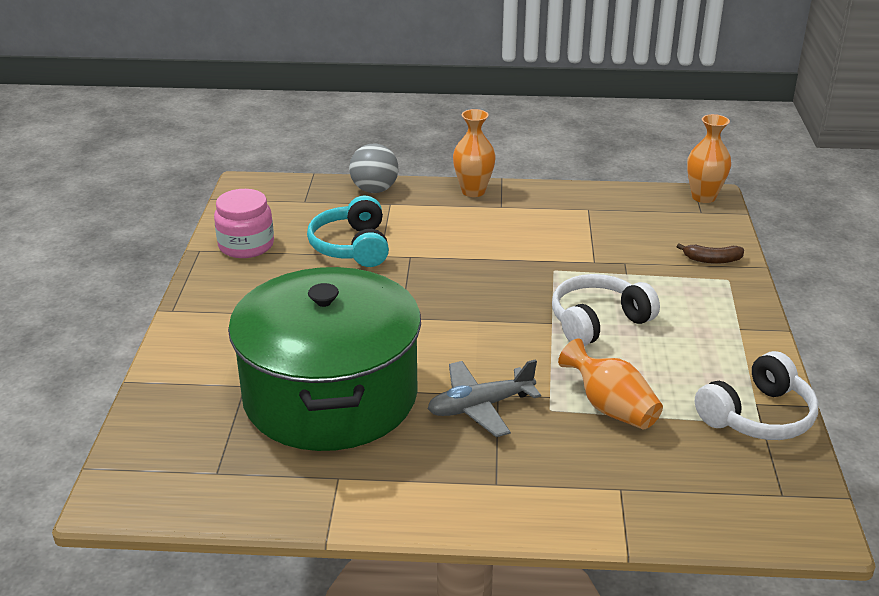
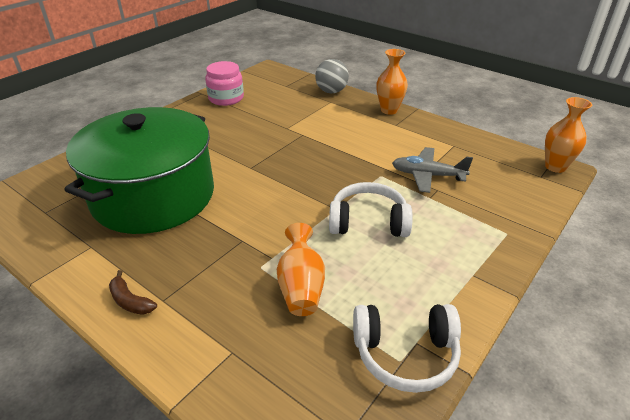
camera: 35 degrees right, 5 degrees up
turquoise headphones [307,195,389,267] -> none
grey plane [428,359,541,437] -> grey plane moved to [392,147,473,193]
brown banana [676,243,744,264] -> brown banana moved to [109,270,157,315]

